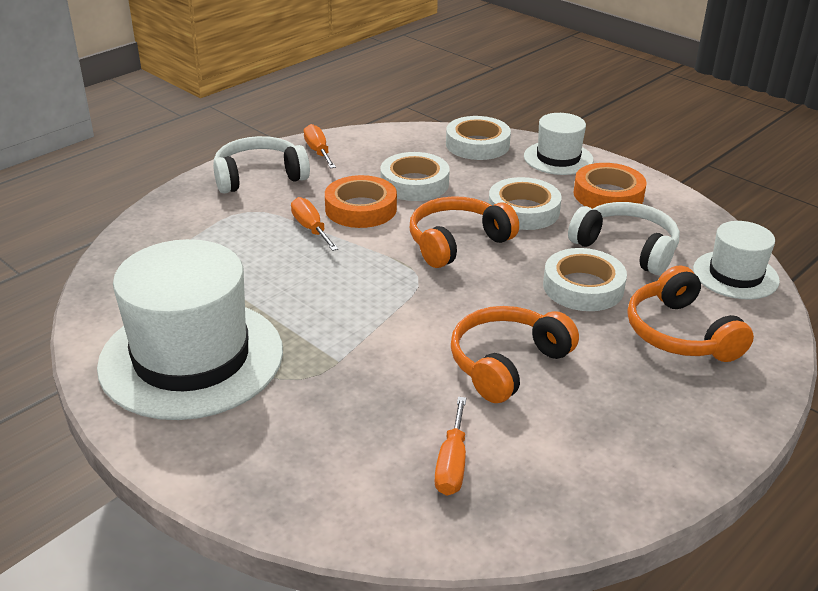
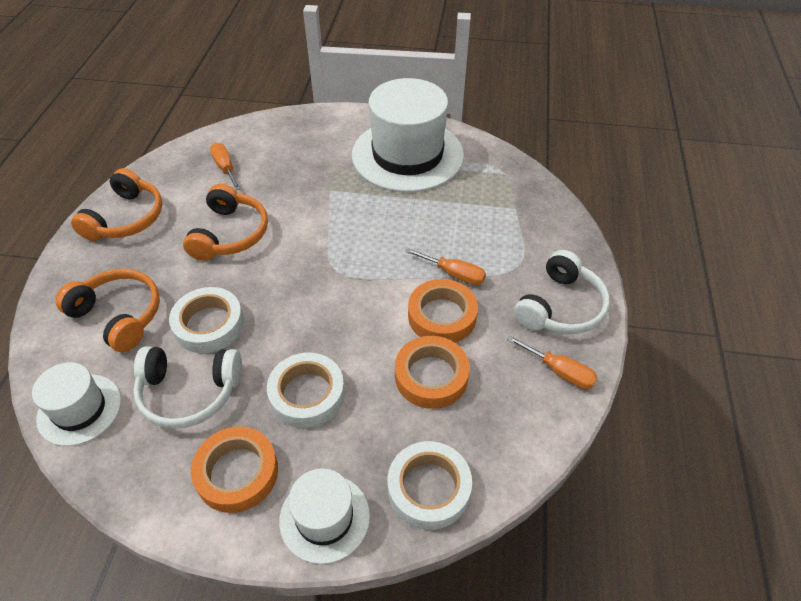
camera: 145 degrees right, 15 degrees up
white tape [380,152,450,201] -> orange tape [395,336,470,409]
orange headphones [410,196,519,268] -> orange headphones moved to [71,168,162,241]

